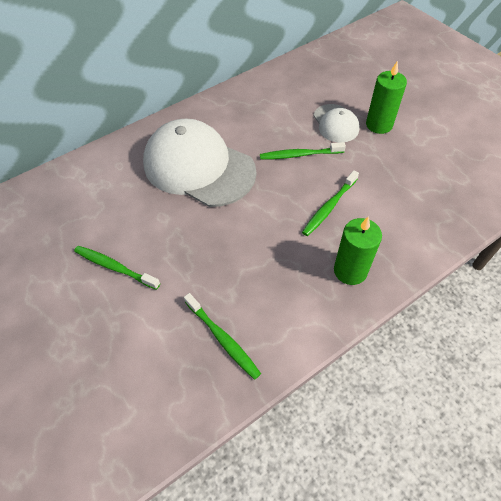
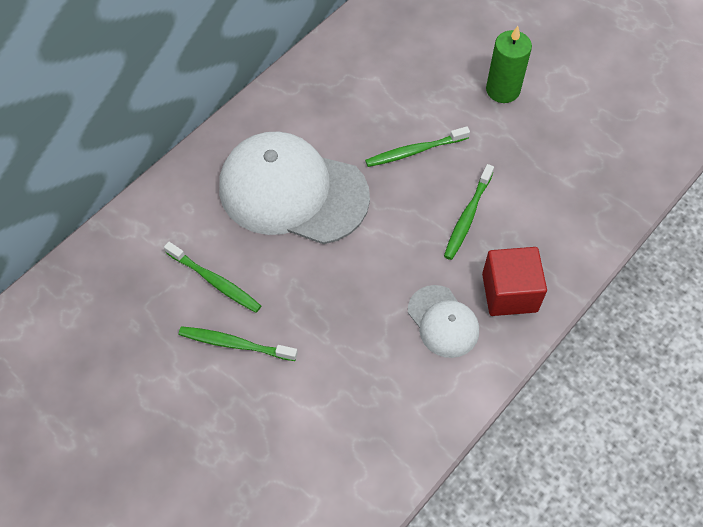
camera: 15 degrees left, 5 degrees up
green toothbrush [184,293,261,380] -> green toothbrush moved to [164,242,261,313]
white cap [313,104,360,142] -> white cap moved to [408,285,479,358]
green candle [334,216,382,285] -> red cube [482,247,547,316]

